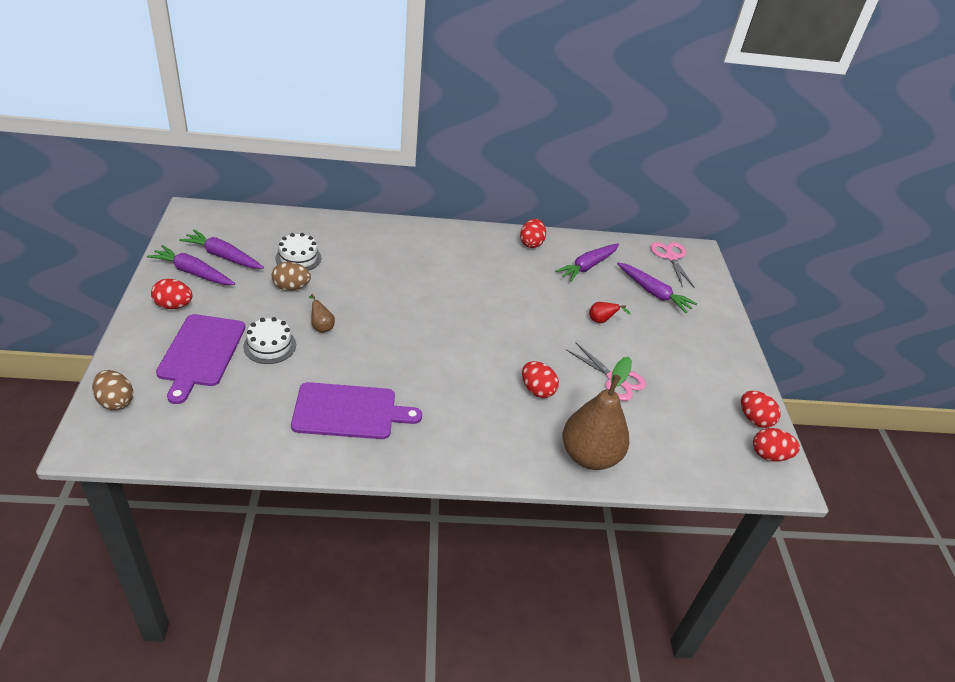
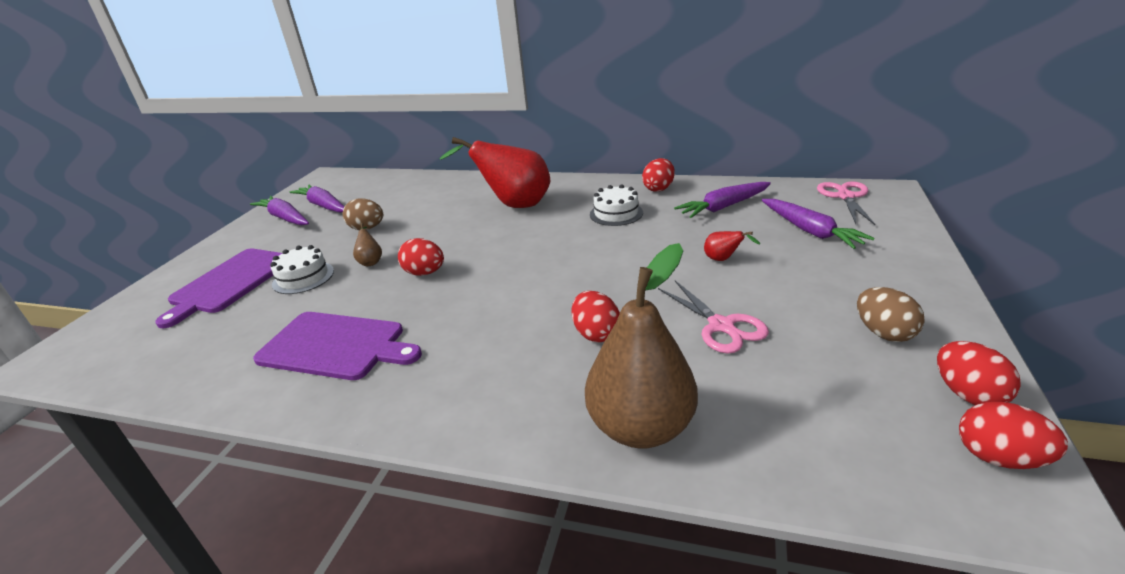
camera: 25 degrees right, 10 degrees down
brown egg [92,370,133,410] -> brown egg moved to [857,287,925,342]
red egg [151,279,193,309] -> red egg moved to [398,238,444,276]
white cake [275,233,321,270] -> white cake moved to [590,184,643,226]
none -> red pear [439,137,551,208]

